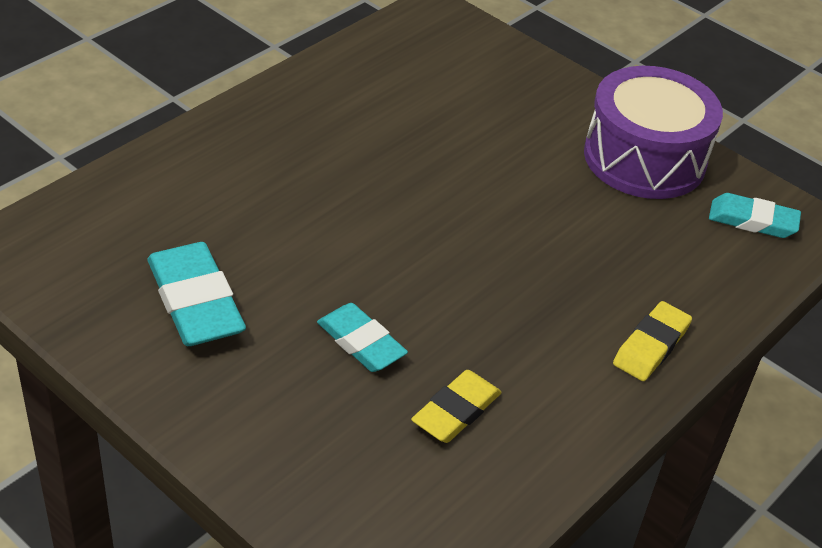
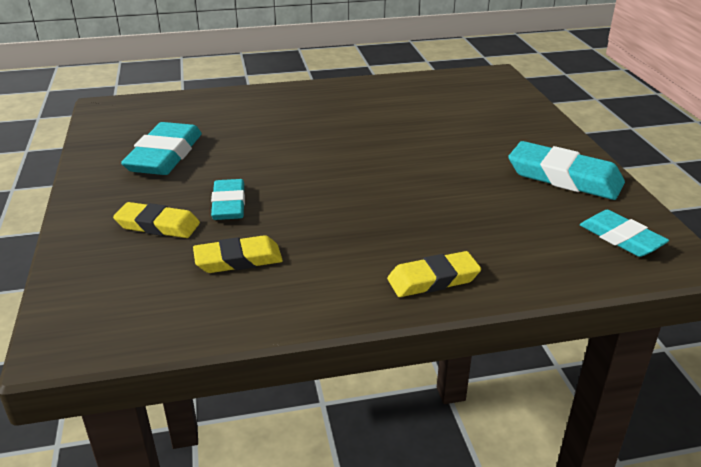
camera: 40 degrees right, 10 degrees down
purple drum [584,66,723,199] -> turquoise eraser [508,141,625,200]
none -> yellow eraser [113,202,200,238]

